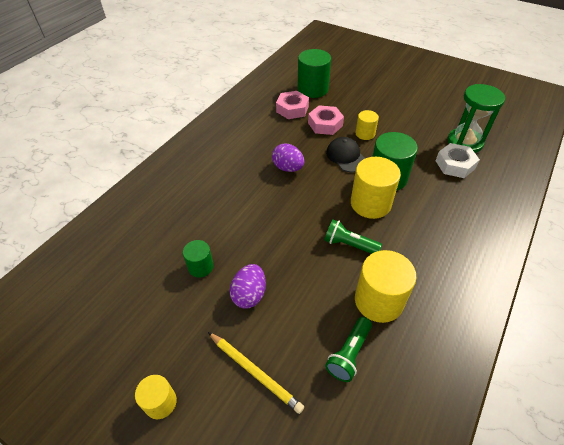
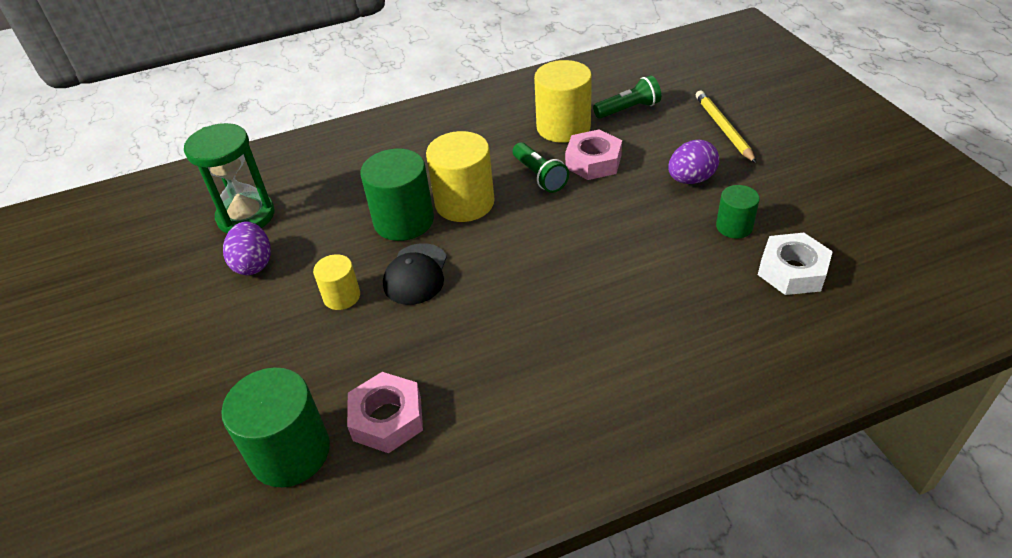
camera: 140 degrees left, 5 degrees down
yellow cylinder [135,375,177,419] -> none
purple egg [272,143,304,172] -> purple egg moved to [223,221,271,275]
pink nut [308,105,344,135] -> pink nut moved to [565,129,622,180]
white nut [436,143,480,178] -> white nut moved to [758,233,833,295]

